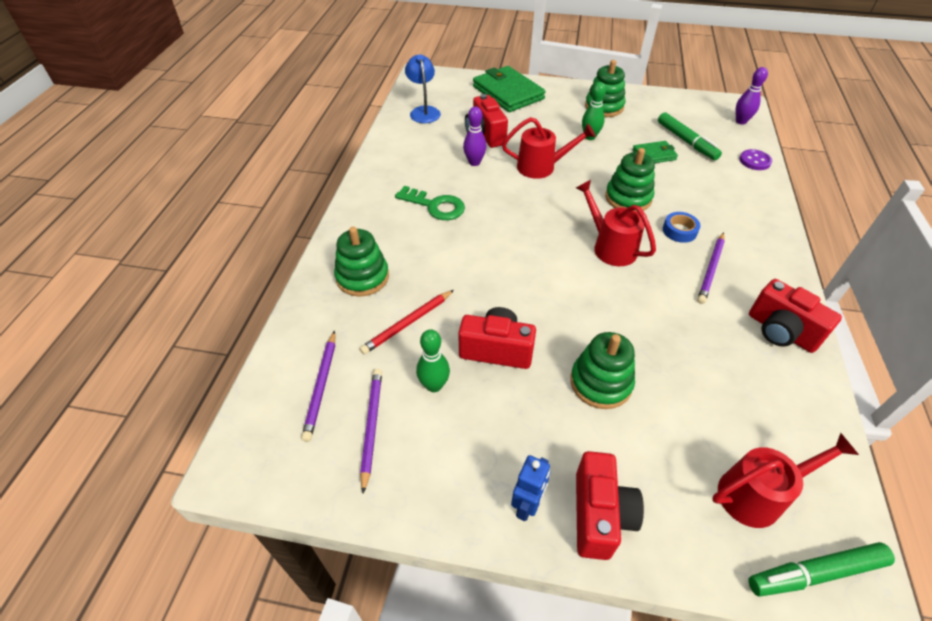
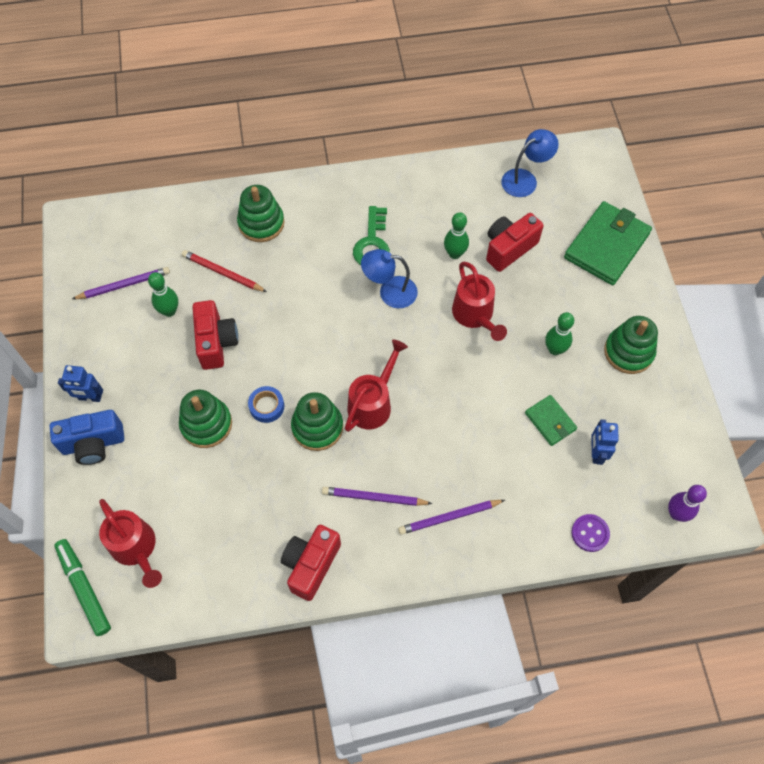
camera: 70 degrees right, 15 degrees up
purple pencil [301,331,335,442] -> purple pencil moved to [398,500,505,535]
purple bowling pin [463,106,486,166] -> green bowling pin [444,212,469,259]
red camera [576,451,644,560] -> blue camera [50,410,124,465]
green stacking toy [605,148,655,212] -> green stacking toy moved to [291,392,343,451]
green marker [658,112,722,160] -> blue robot [591,419,619,465]
blue tape [663,212,700,243] -> blue tape moved to [248,386,284,423]
none -> blue lamp [361,249,418,308]

